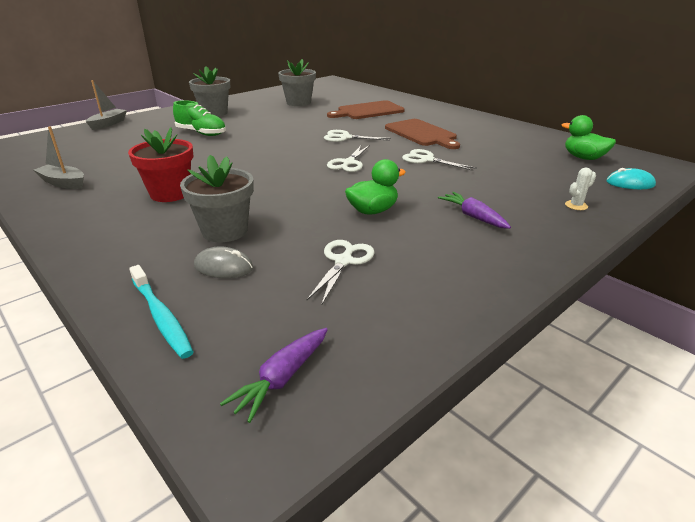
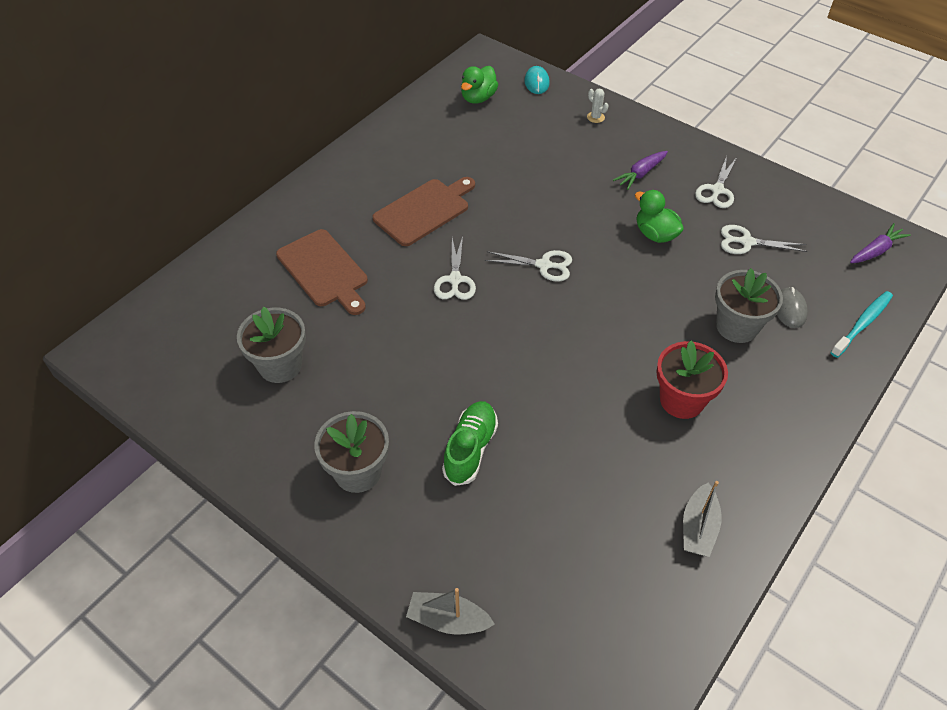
camera: 100 degrees left, 20 degrees up
purple carrot [220,328,328,423] -> purple carrot turned 60 degrees counterclockwise [850,223,911,263]
white scissors [402,149,477,171] -> white scissors moved to [695,156,737,208]

